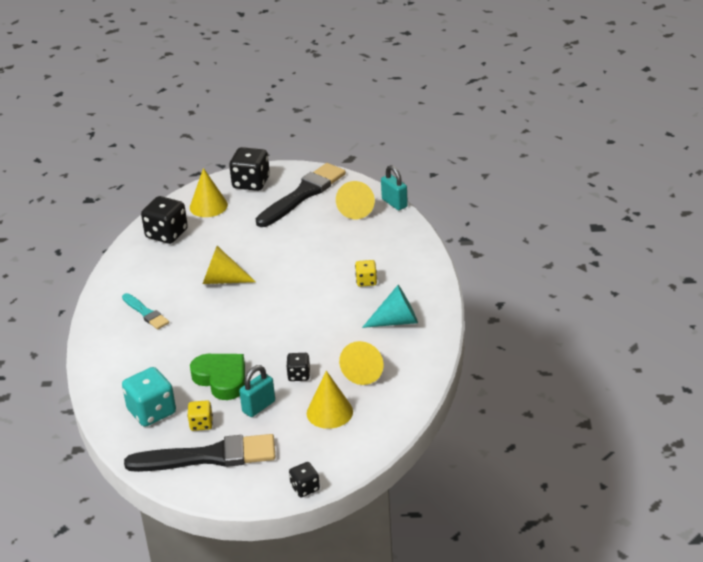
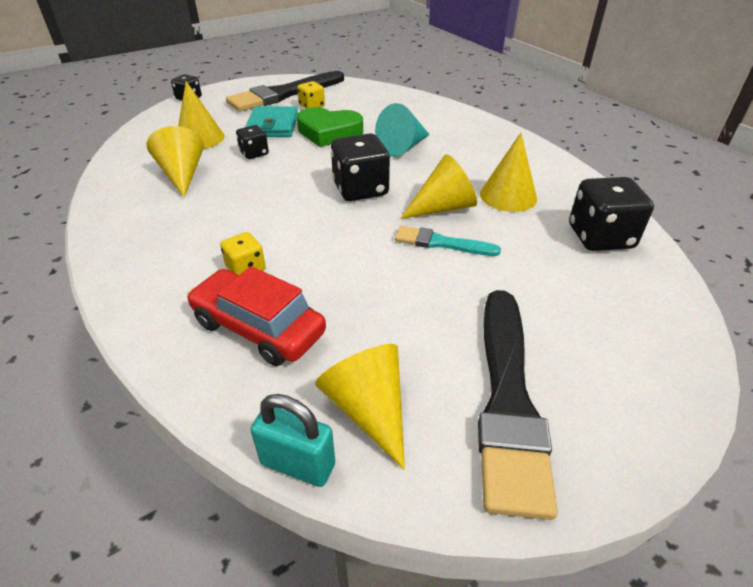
camera: 145 degrees right, 5 degrees up
turquoise brush [122,293,169,329] -> turquoise brush moved to [395,226,501,256]
turquoise dice [122,367,176,427] -> none
yellow cone [190,168,228,217] -> yellow cone moved to [480,133,537,212]
black dice [229,147,270,191] -> black dice moved to [331,134,390,201]
turquoise padlock [239,365,275,417] -> turquoise wallet [245,106,298,137]
turquoise cone [362,285,418,328] -> turquoise cone moved to [375,103,430,157]
none -> red car [187,266,326,366]

